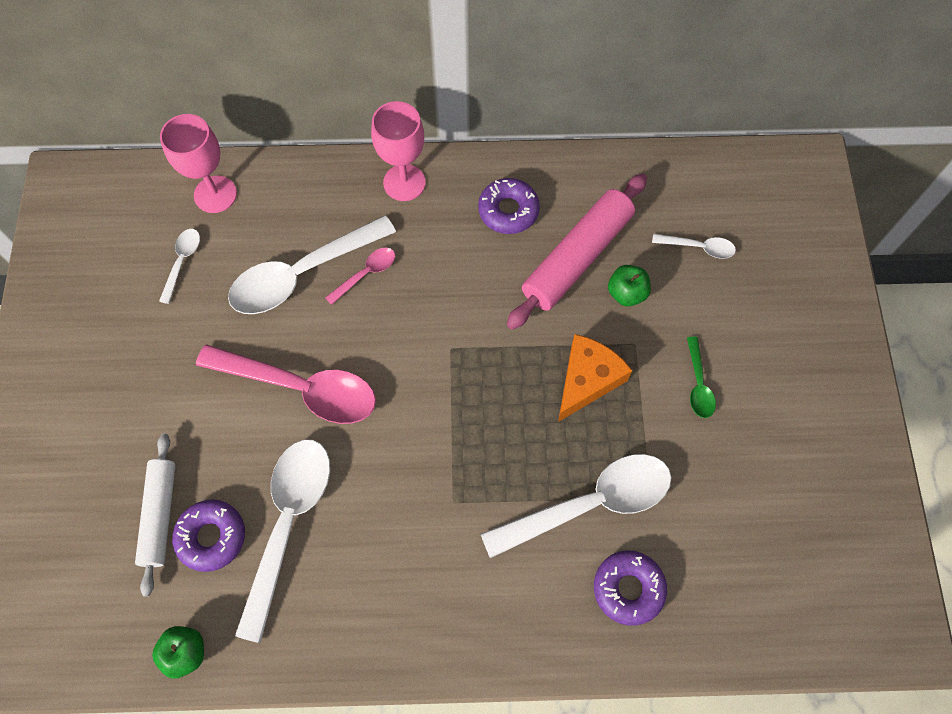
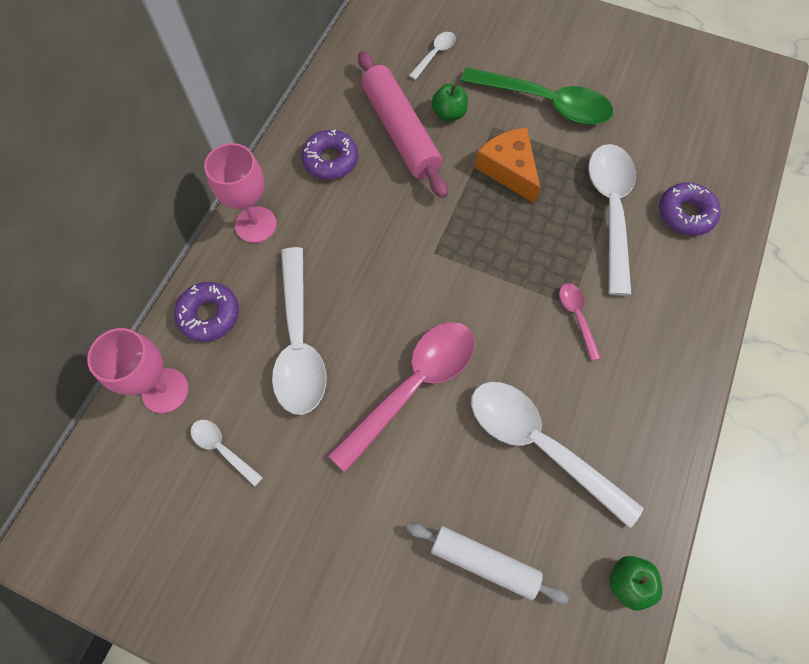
camera: 65 degrees left, 0 degrees up
purple donut [172,500,245,572] -> purple donut moved to [174,282,239,342]
pink spoon [325,248,395,305] -> pink spoon moved to [559,283,601,361]
green spoon [687,337,716,418] -> green spoon [461,67,613,125], size x2.15

